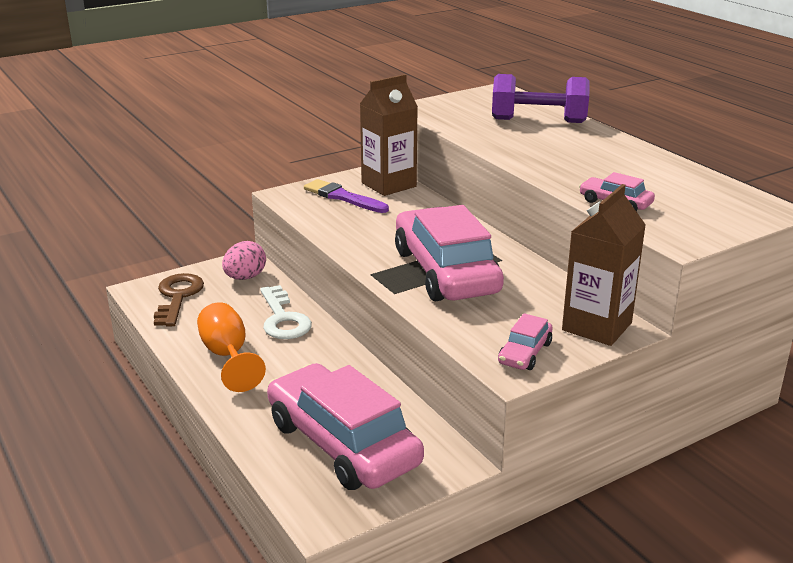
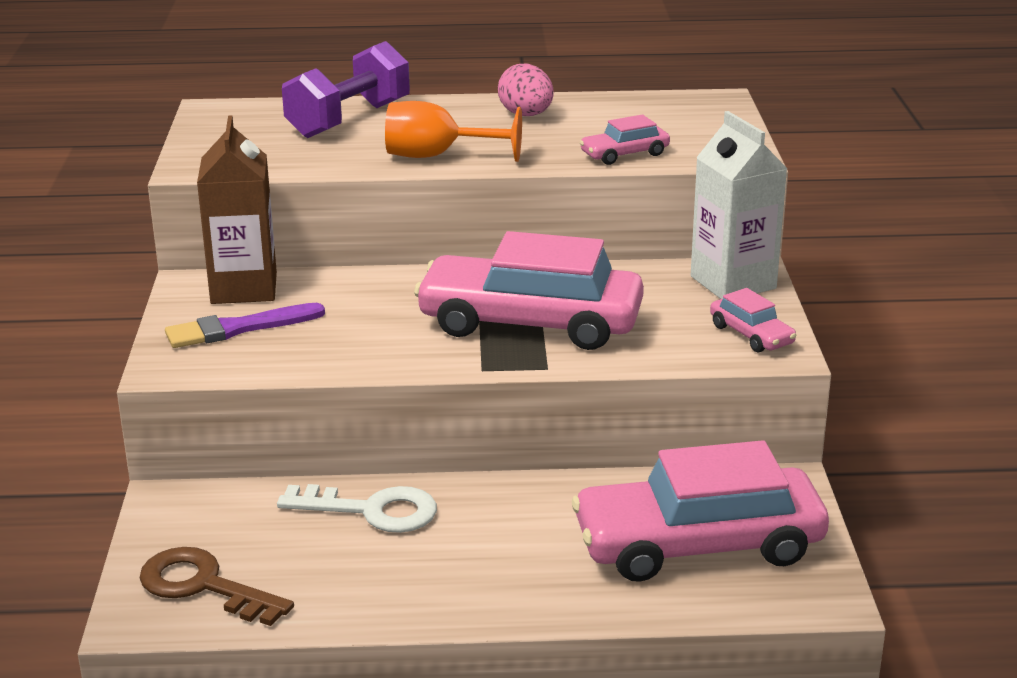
camera: 60 degrees left, 0 degrees up
orange goblet [197,302,266,392] -> orange goblet moved to [385,101,522,162]
pink egg [222,241,266,280] -> pink egg moved to [498,64,554,116]
brown carton [562,184,646,346] -> white carton [691,111,788,299]

